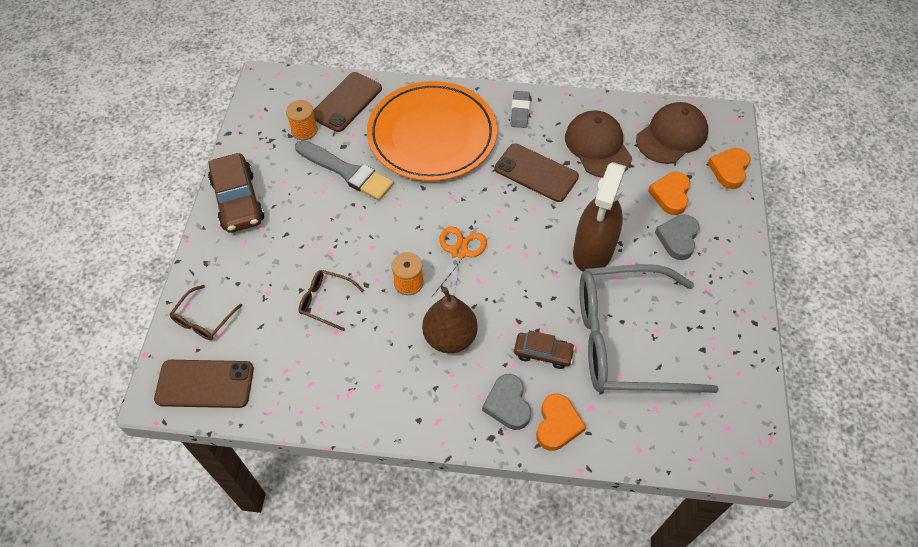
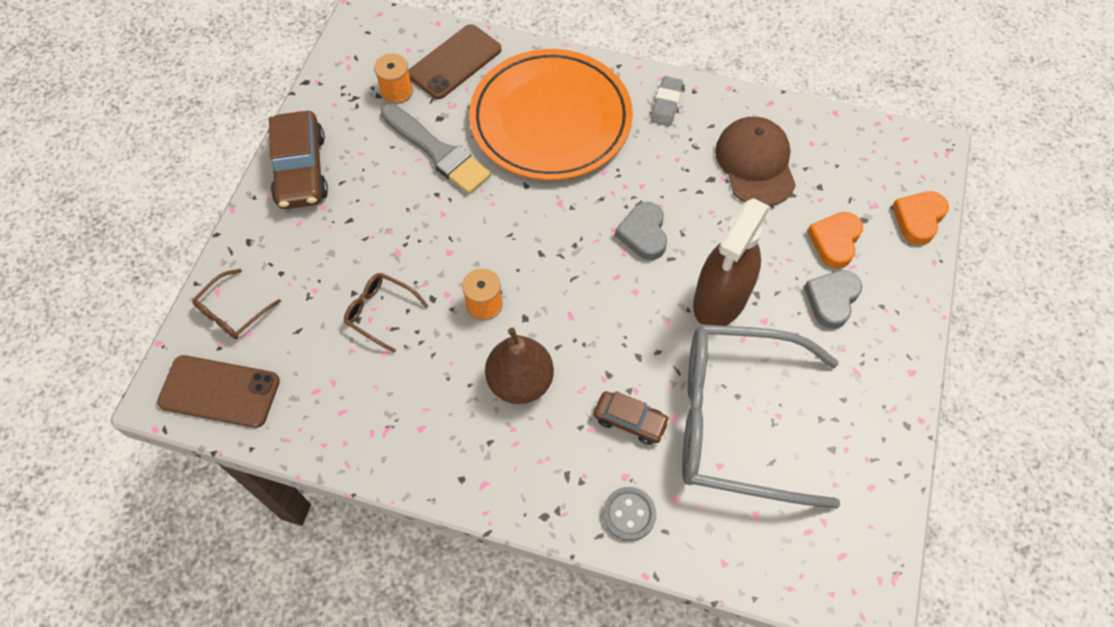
camera: 10 degrees right, 5 degrees up
orange scissors [431,226,487,298] -> none
grey heart [482,374,531,430] -> grey heart moved to [615,202,667,260]
brown phone [495,143,579,202] -> none
orange heart [536,393,586,451] -> grey button [603,487,656,541]
brown cap [636,102,708,164] -> none

